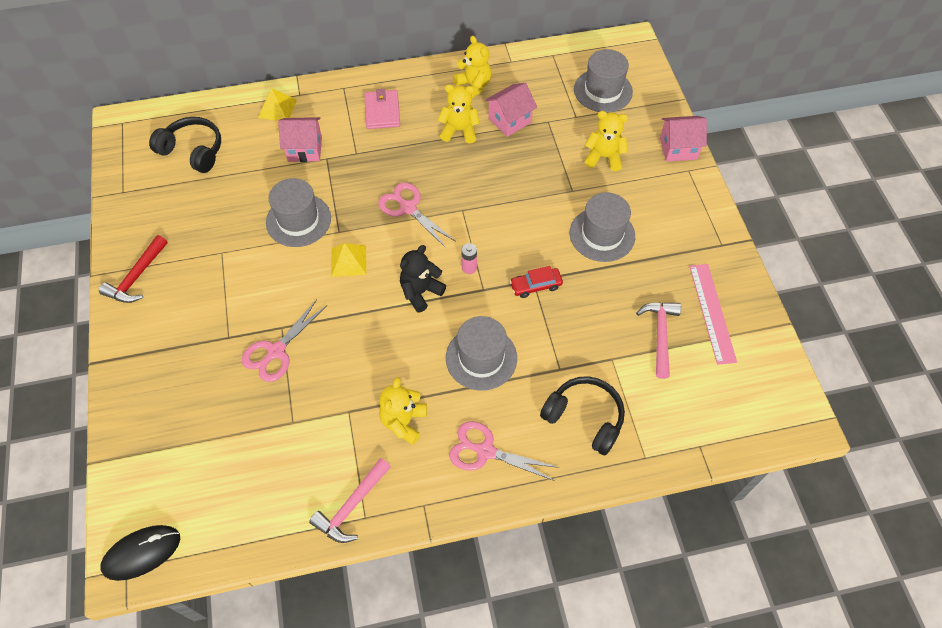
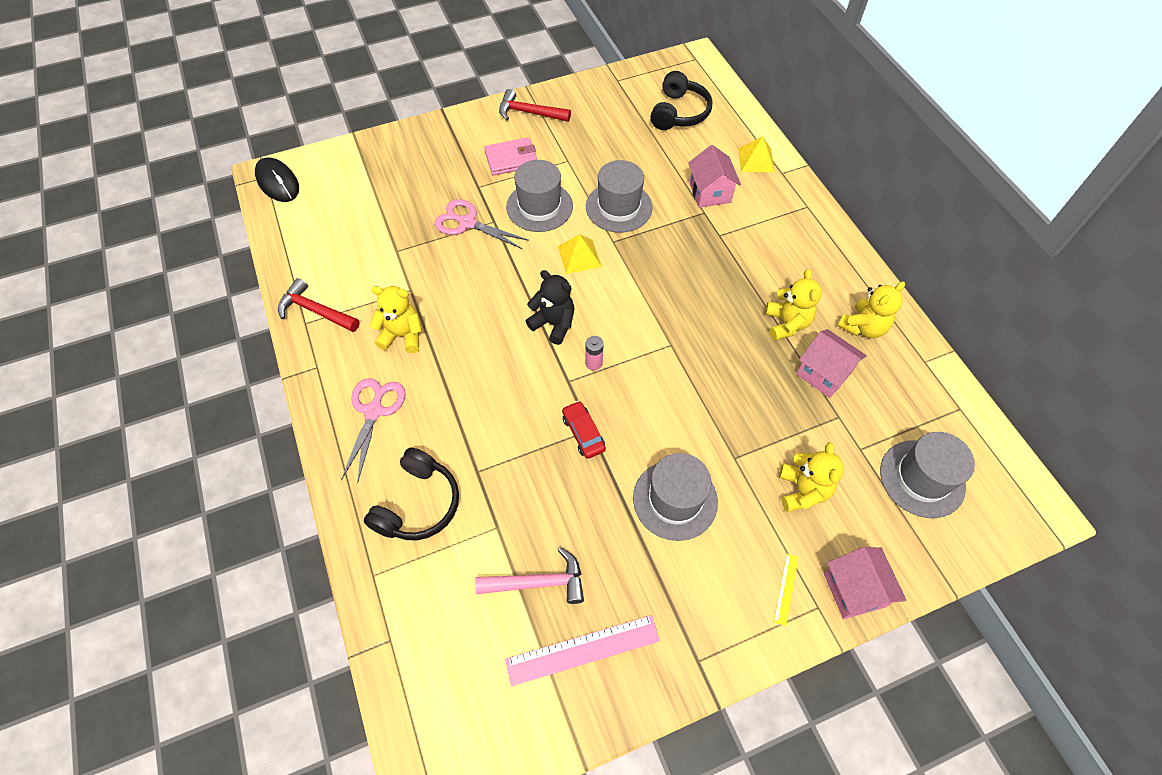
camera: 80 degrees right, 0 degrees up
pink hammer [309,458,391,543] -> red hammer [278,278,360,332]
pink wallet [364,89,400,129] -> pink wallet moved to [484,137,537,176]
pink scissors [378,182,456,248] -> none
grey hat [446,316,517,391] -> grey hat moved to [506,160,573,232]
none -> yellow ruler [774,554,799,626]

